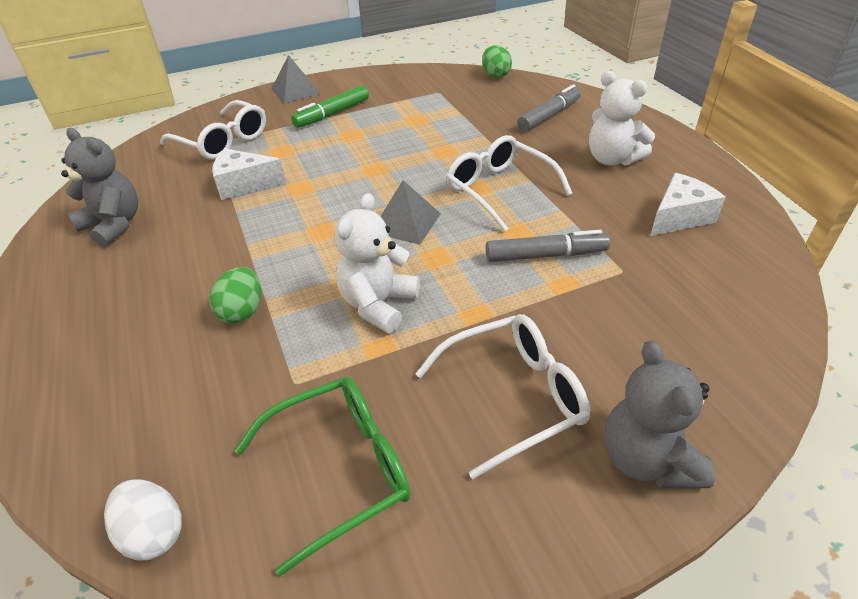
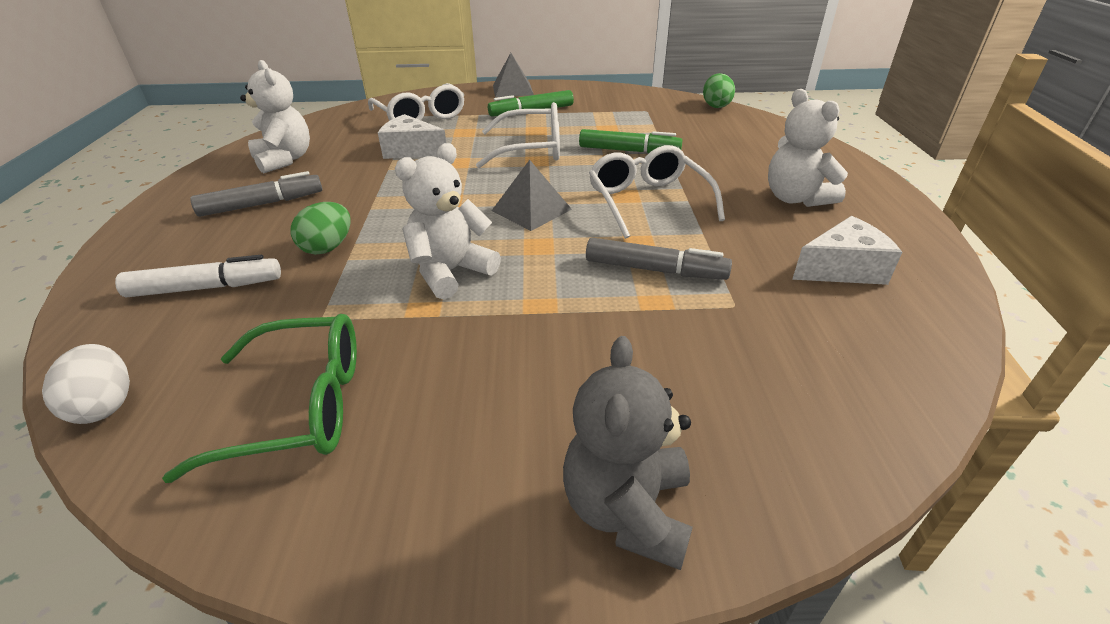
camera: 20 degrees right, 5 degrees down
grey teddy bear [61,128,138,247] -> white teddy bear [240,60,310,173]
white glasses [415,314,590,479] -> white glasses moved to [476,102,560,168]
grey marker [517,84,581,132] -> grey marker moved to [190,171,322,217]
none -> white marker [115,255,281,297]
none -> green marker [579,129,683,154]

